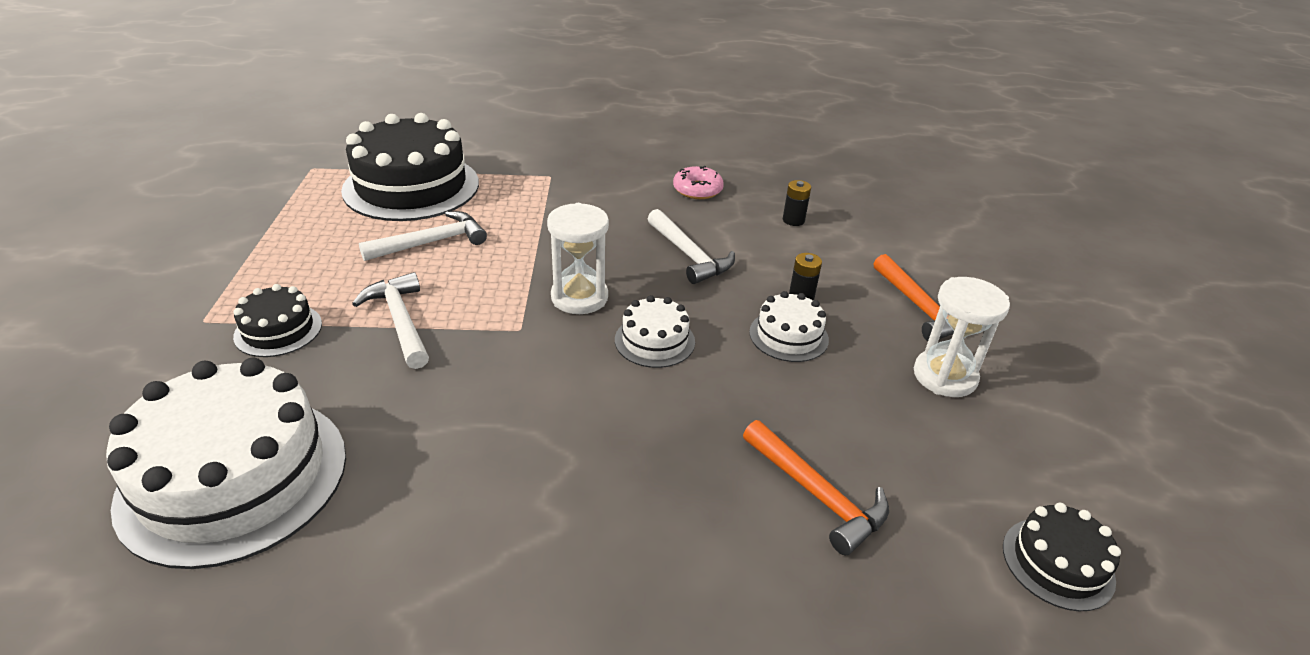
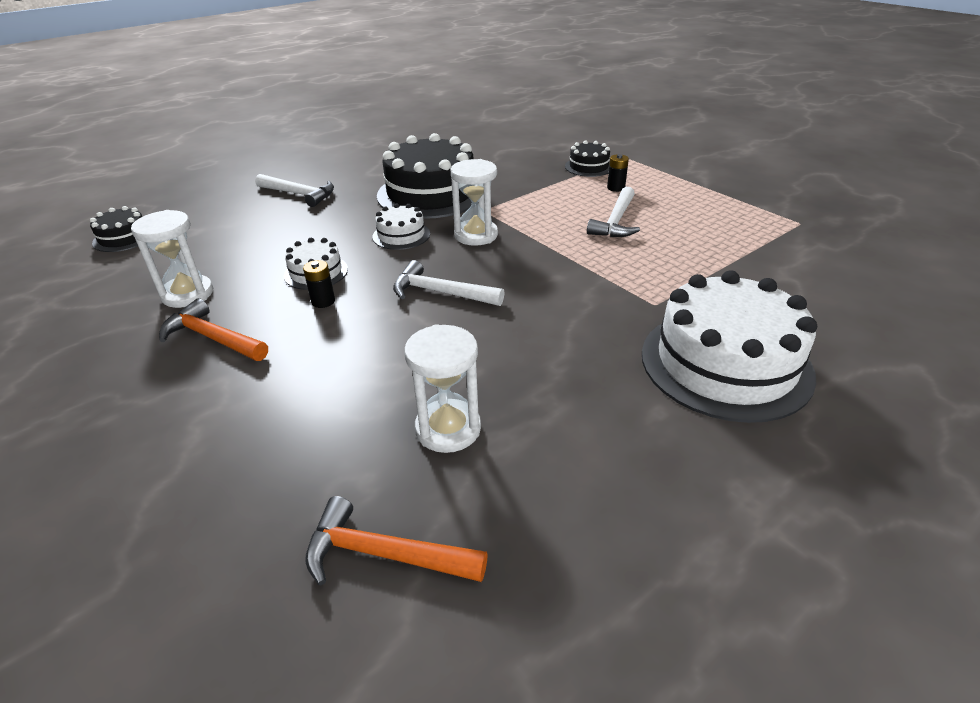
camera: 145 degrees right, 0 degrees up
white cake [106,358,346,569] -> white cake moved to [642,270,817,423]
black cake [341,113,479,221] -> black cake moved to [377,133,474,219]
white hammer [352,272,429,369] -> white hammer moved to [255,174,334,207]
pink donut [673,166,724,199] -> none
orange hammer [743,420,889,555] -> orange hammer moved to [305,496,488,586]
black battery [783,180,811,226] -> black battery moved to [607,154,629,192]
none -> white hourglass [404,324,481,453]

